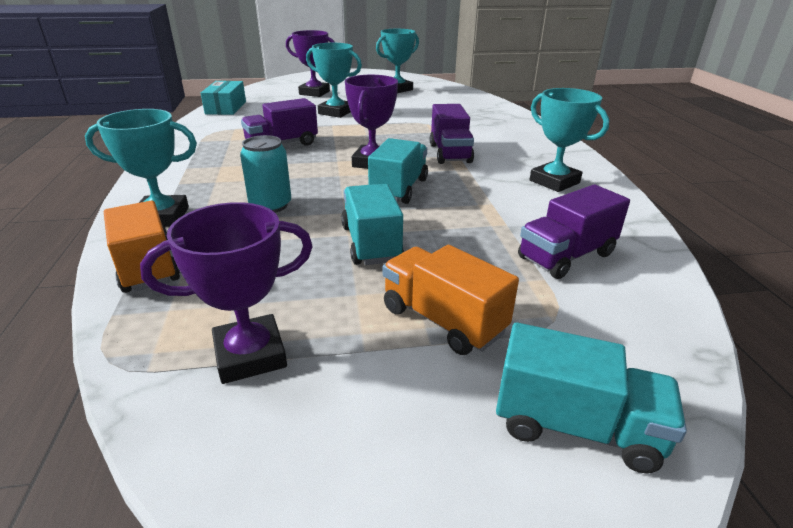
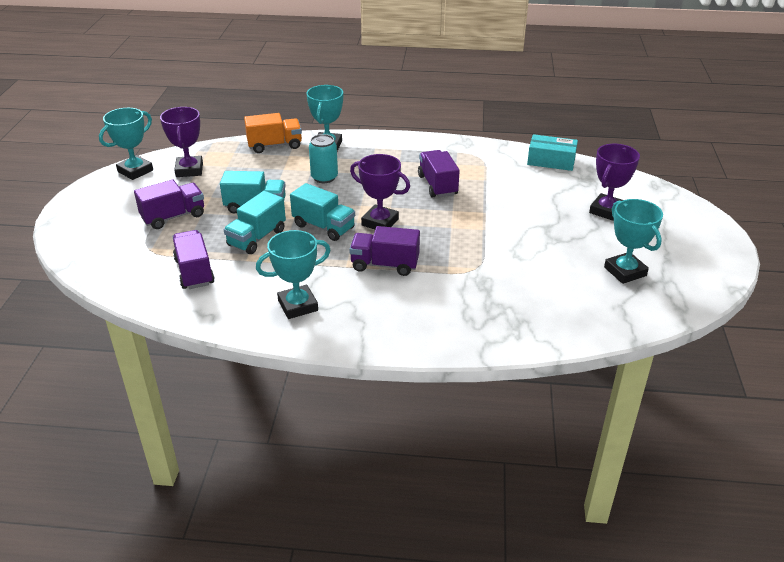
camera: 105 degrees right, 5 degrees up
turquoise trophy [306,43,362,118] -> turquoise trophy moved to [99,108,153,180]
orange truck [383,245,519,355] -> purple truck [134,180,204,229]
turquoise truck [496,322,687,473] -> turquoise truck moved to [224,191,286,254]

